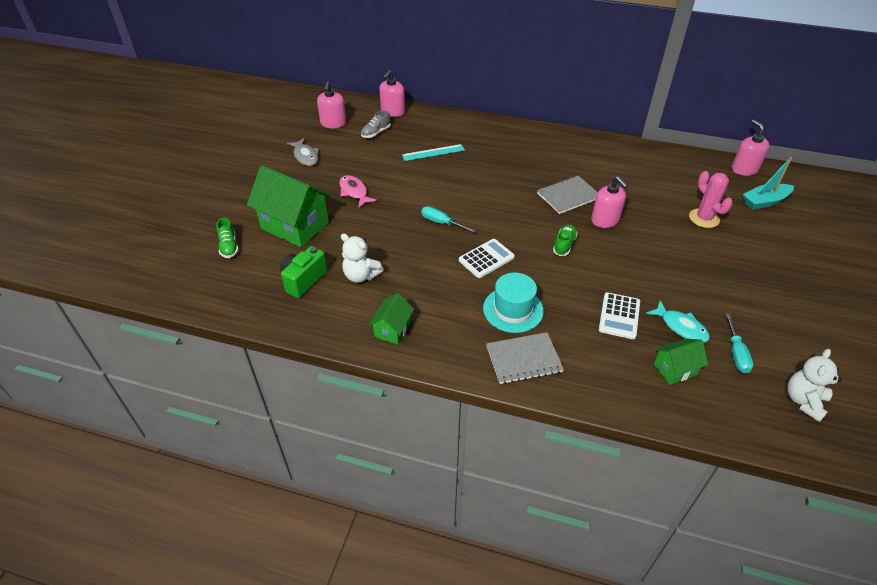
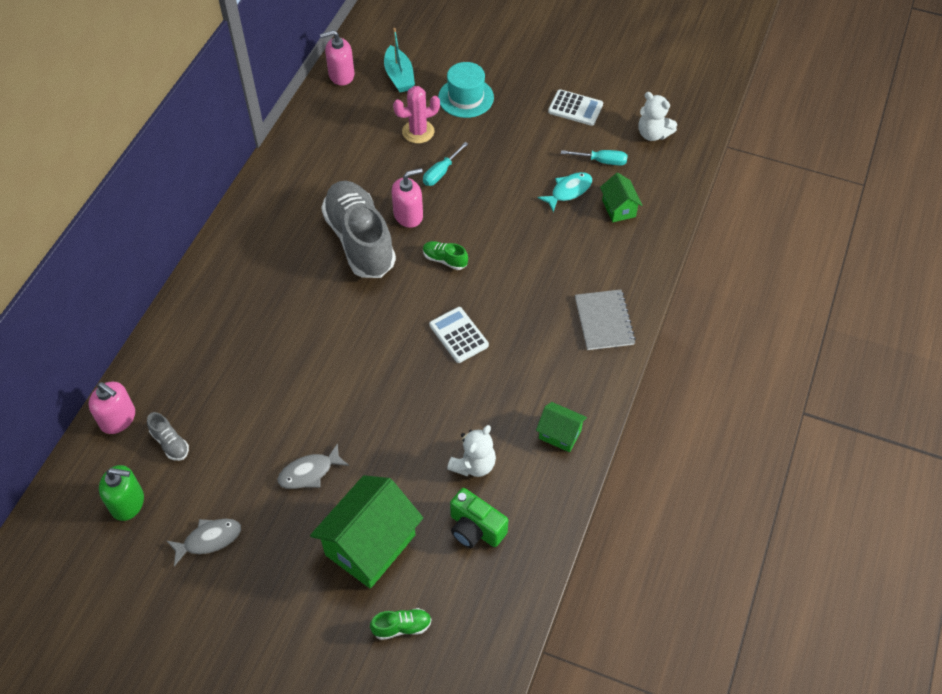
camera: 85 degrees left, 10 degrees up
pink soap dispenser [317,81,346,128] -> green soap dispenser [99,465,144,521]
pink fish [339,175,377,208] -> grey fish [278,443,349,489]
turquoise ruler [402,144,465,161] -> none
turquoise screwdriver [421,206,476,233] -> turquoise screwdriver moved to [423,142,468,186]
turquoise hat [483,273,544,333] -> turquoise hat moved to [438,62,494,118]
grey notebook [537,176,598,214] -> grey shoe [321,181,396,278]
white calculator [599,292,640,339] -> white calculator moved to [548,89,603,126]

